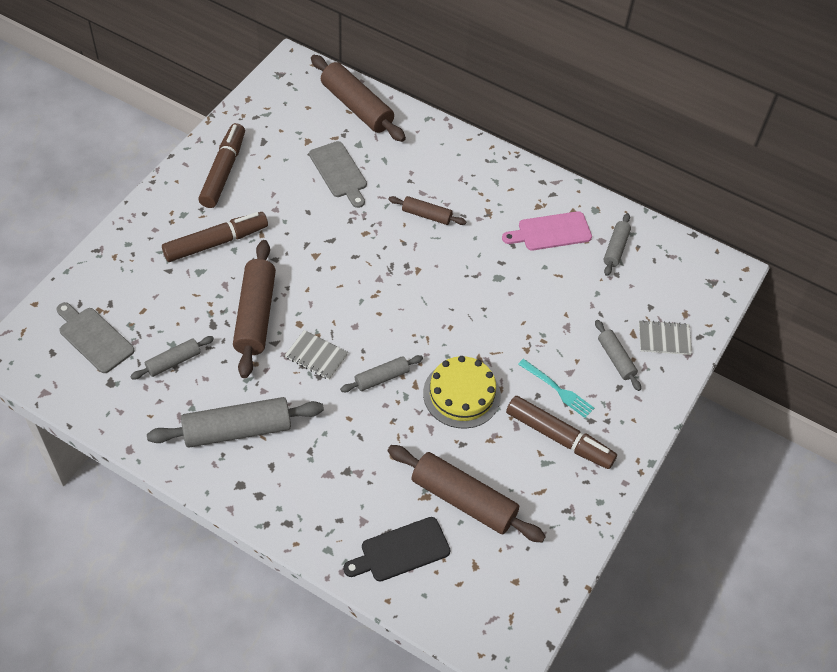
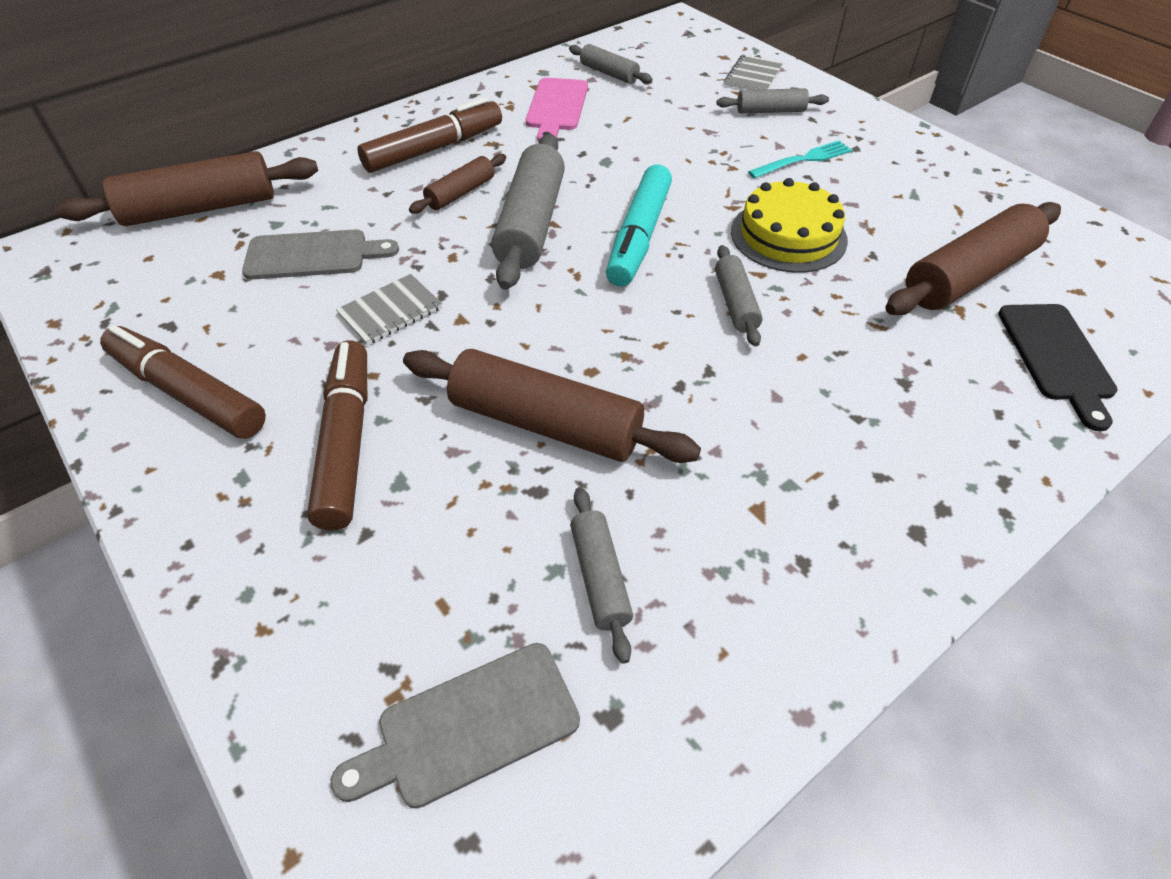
camera: 65 degrees left, 5 degrees down
grey rolling pin [147,397,324,447] -> grey rolling pin moved to [491,134,565,290]
grey notebook [285,330,348,380] -> grey notebook moved to [336,274,442,345]
brown marker [506,396,617,469] -> brown marker moved to [357,97,502,173]
none -> turquoise marker [606,164,672,286]

